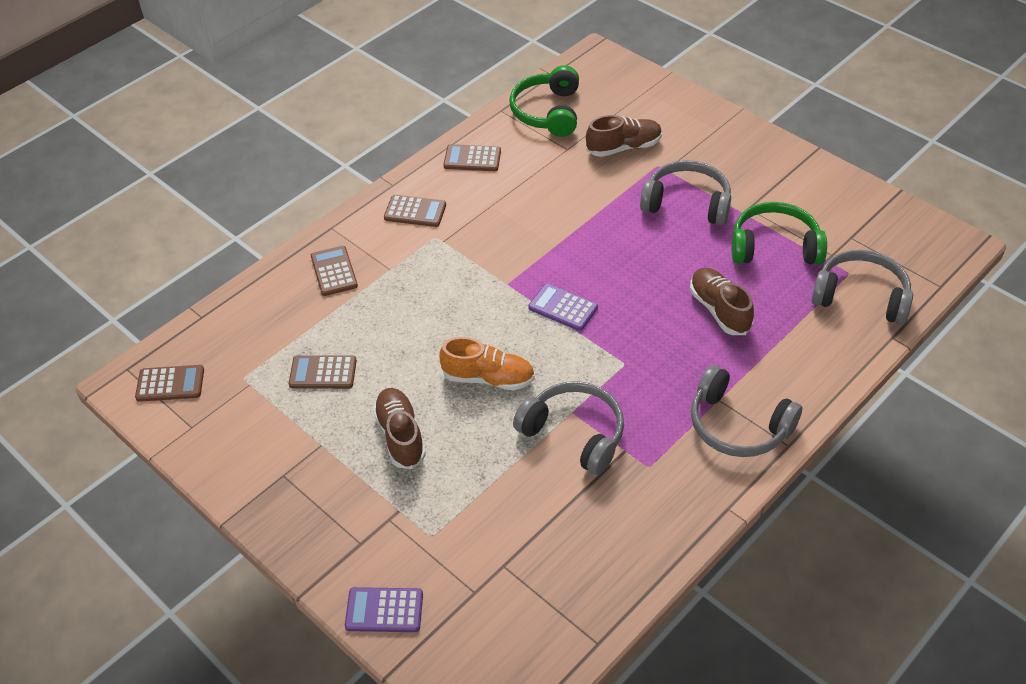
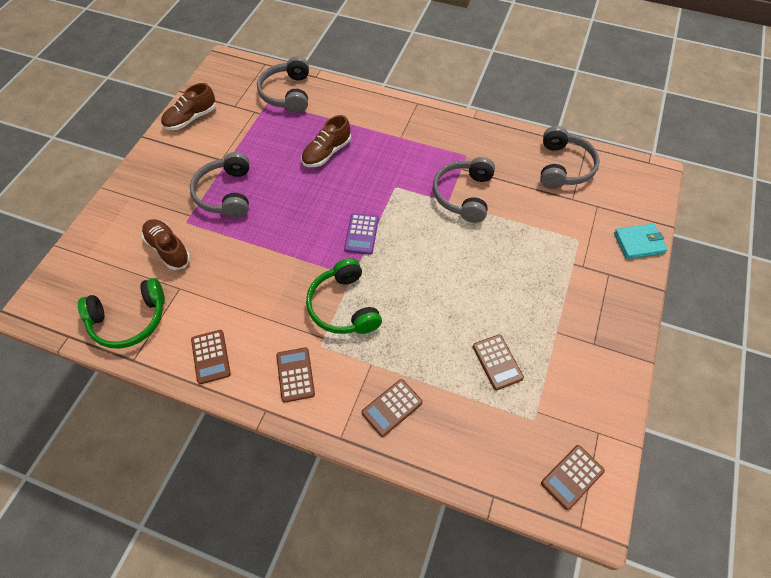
camera: 115 degrees left, 10 degrees up
brown calculator [135,365,204,402] -> brown calculator turned 105 degrees counterclockwise [541,445,605,510]
purple calculator [345,587,423,632] -> turquoise wallet [614,224,667,259]
brown shoe [373,388,426,469] -> brown shoe moved to [161,83,216,130]
orange shoe [439,337,535,390] -> none
grey headphones [691,365,802,457] -> grey headphones moved to [540,126,600,189]
green headphones [732,202,827,265] -> green headphones moved to [306,258,382,334]

